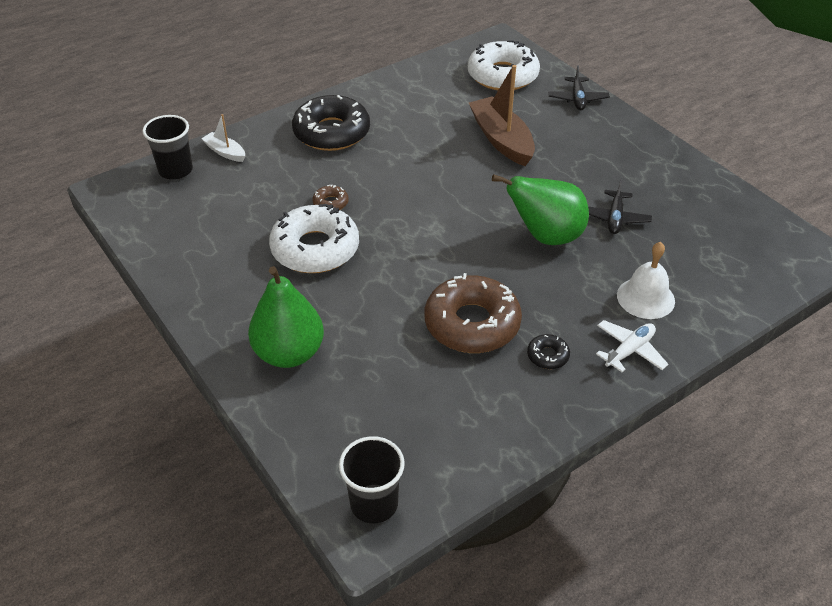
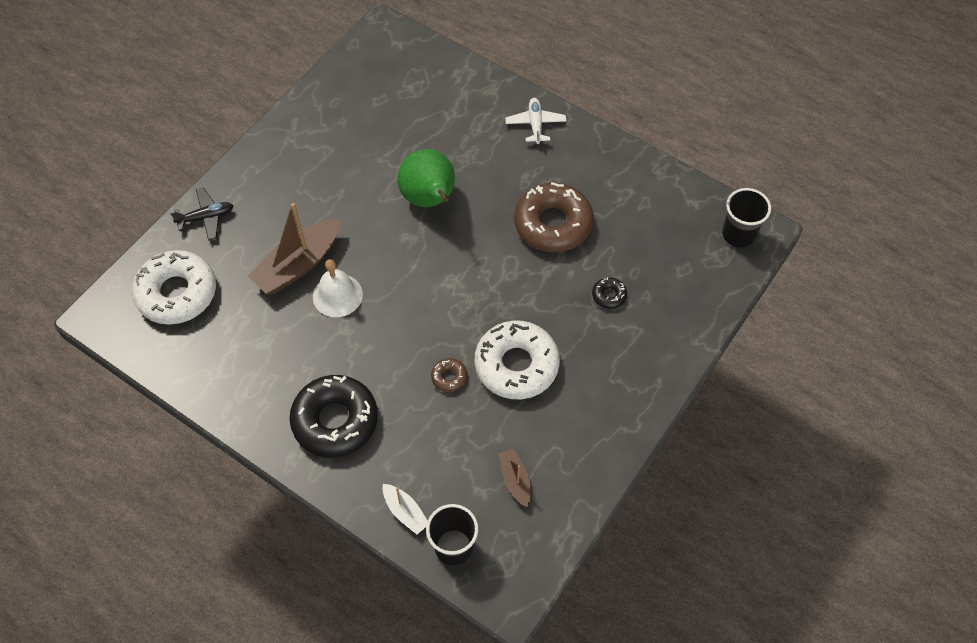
camera: 110 degrees left, 15 degrees up
white boat [201,114,245,162] -> white boat turned 60 degrees counterclockwise [383,484,428,534]
green pear [248,266,324,368] -> none
black donut [527,334,570,369] -> black donut moved to [592,277,627,309]
black plane [588,179,652,234] -> none
white plane [596,320,668,372] -> white plane turned 60 degrees clockwise [505,98,566,144]
white bell [617,242,675,319] -> white bell moved to [313,259,363,317]
none -> brown boat [499,449,530,507]

